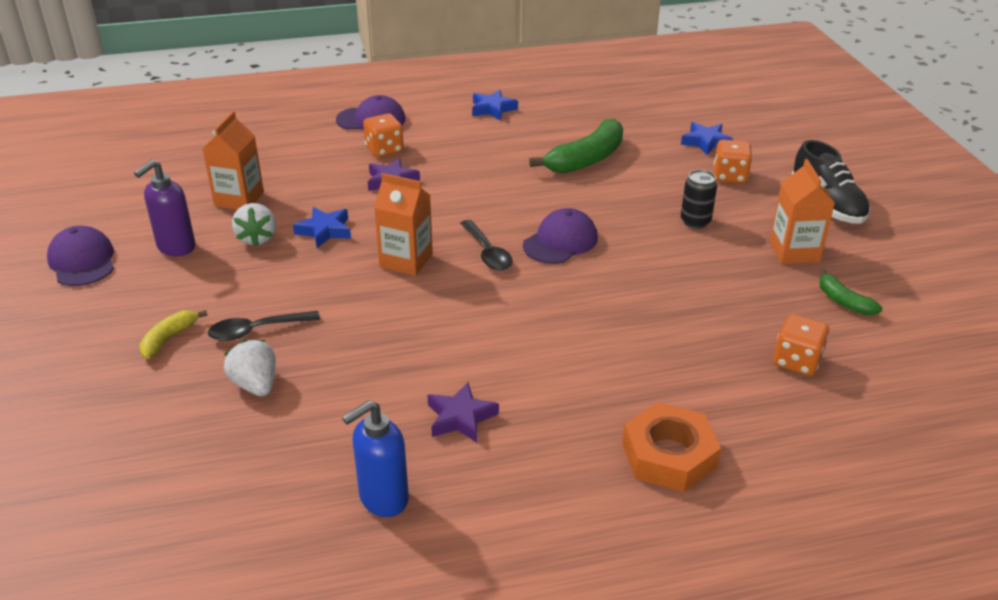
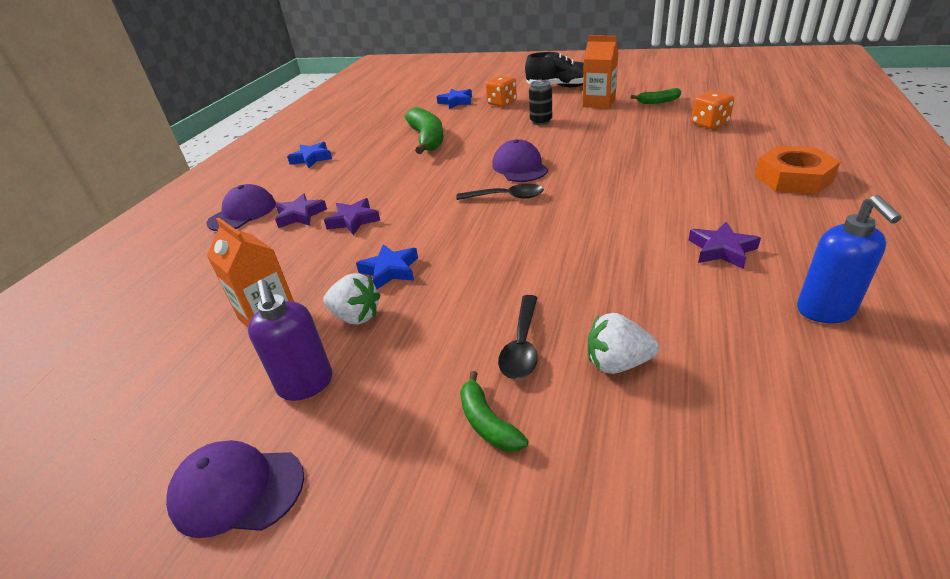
camera: 55 degrees left, 0 degrees up
yellow banana [139,310,207,359] -> green banana [460,371,529,452]
orange dice [363,113,404,157] -> purple star [275,193,327,228]
orange carton [374,173,433,276] -> none

